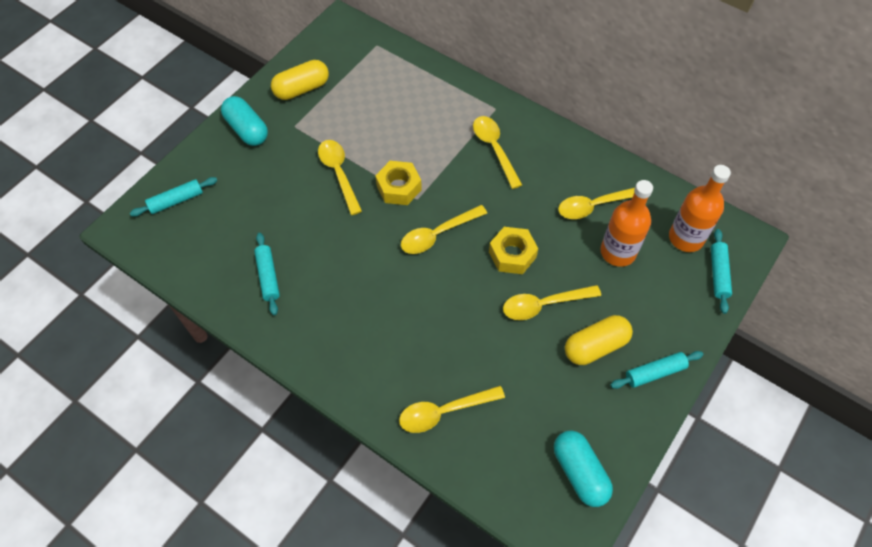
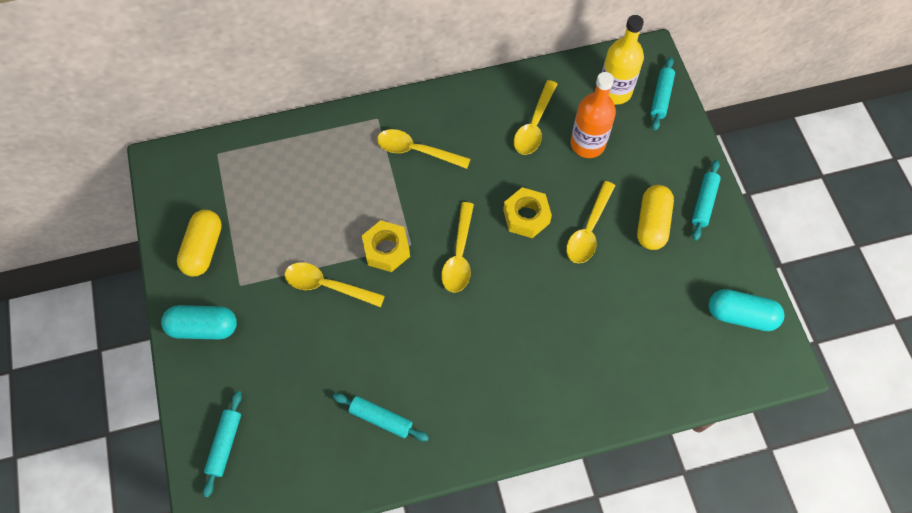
camera: 50 degrees left, 5 degrees up
yellow spoon [399,386,505,433] -> none
orange bottle [669,165,731,252] -> yellow bottle [602,15,644,104]
turquoise rolling pin [711,229,732,314] -> turquoise rolling pin turned 60 degrees clockwise [651,57,675,131]

